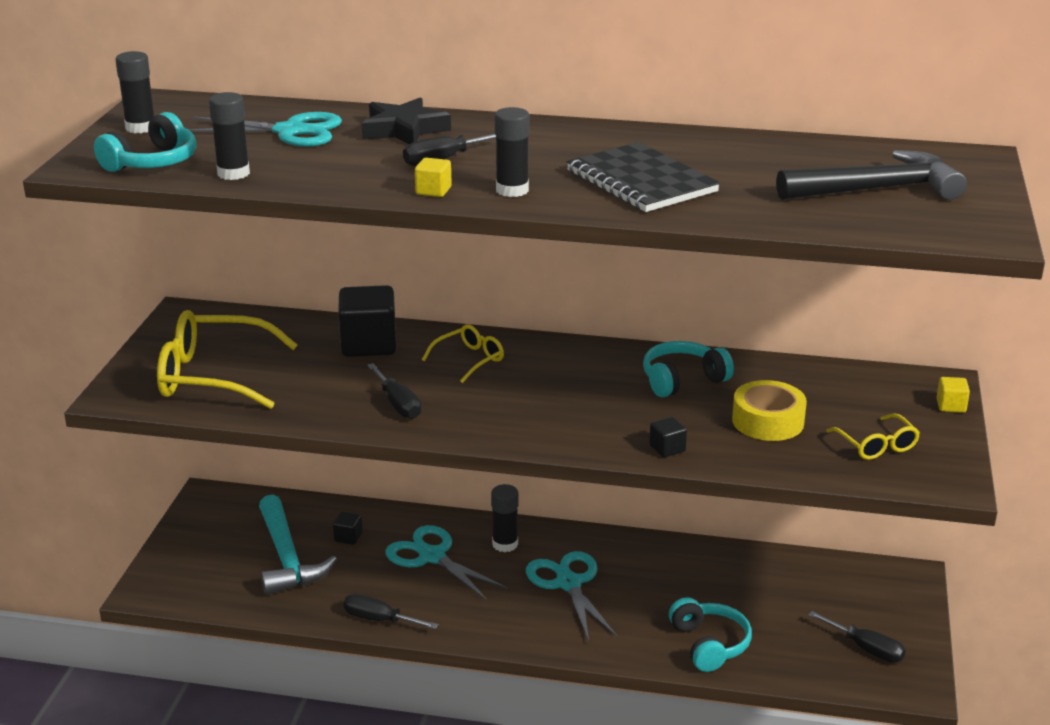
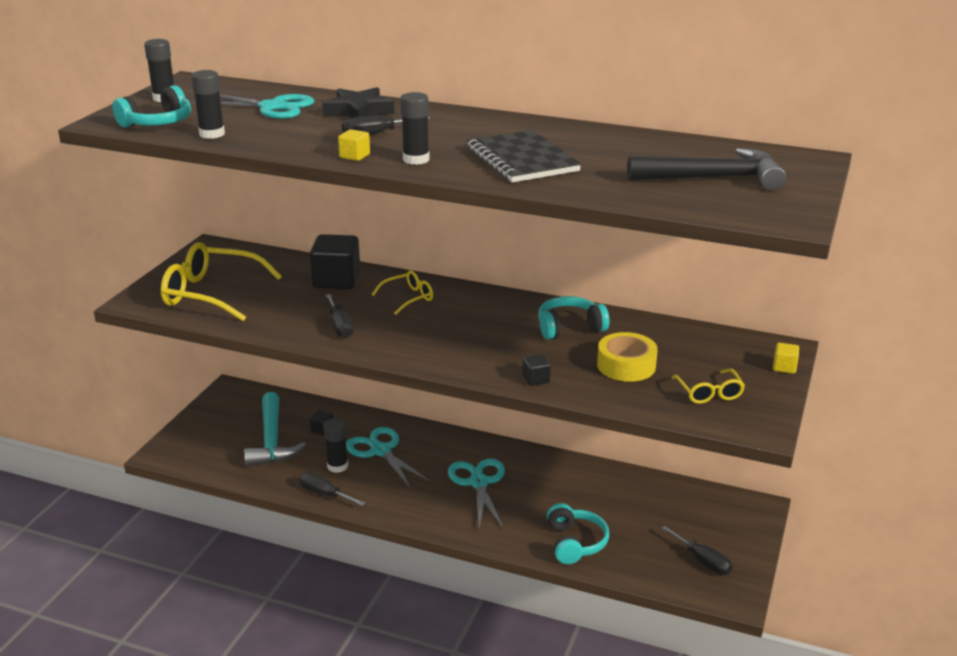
camera: 10 degrees right, 0 degrees up
black glue stick [491,484,518,552] -> black glue stick moved to [323,418,348,473]

